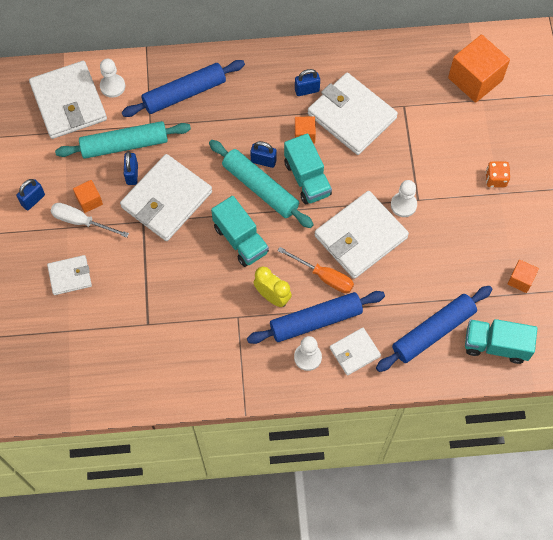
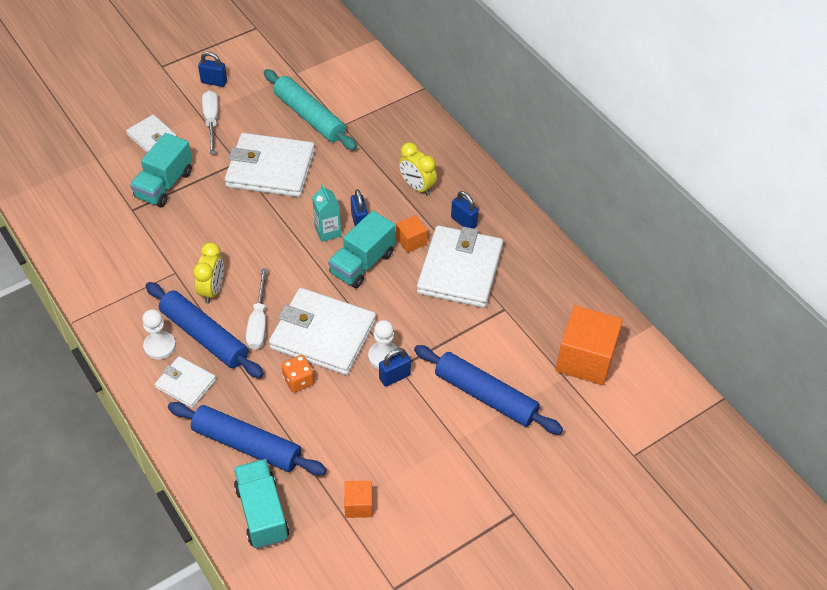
camera: 60 degrees right, 15 degrees down
white wallet [29,61,107,139] -> none
orange cube [73,180,103,213] -> none
white pawn [100,59,125,98] -> none
blue rolling pin [122,60,245,117] -> blue rolling pin moved to [414,345,563,434]
blue padlock [124,151,138,185] -> blue padlock moved to [379,348,411,387]
turquoise rolling pin [209,140,314,228] -> turquoise carton [312,184,341,242]
turquoise truck [211,196,269,267] -> turquoise truck moved to [130,133,192,207]
orange screwdriver [277,247,354,293] -> white screwdriver [246,269,267,350]
orange dice [486,161,510,187] -> orange dice moved to [281,355,314,392]
none -> yellow clock [399,142,437,196]

